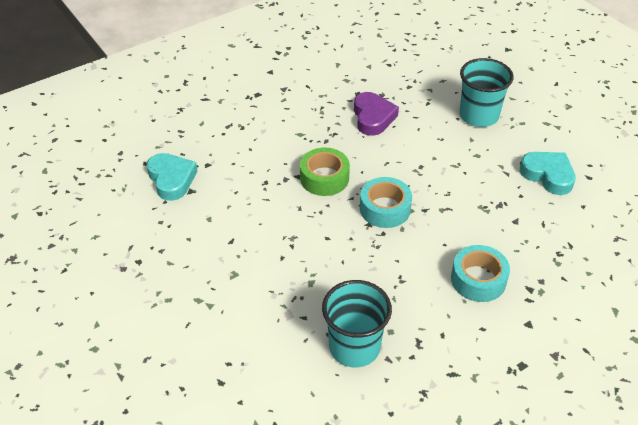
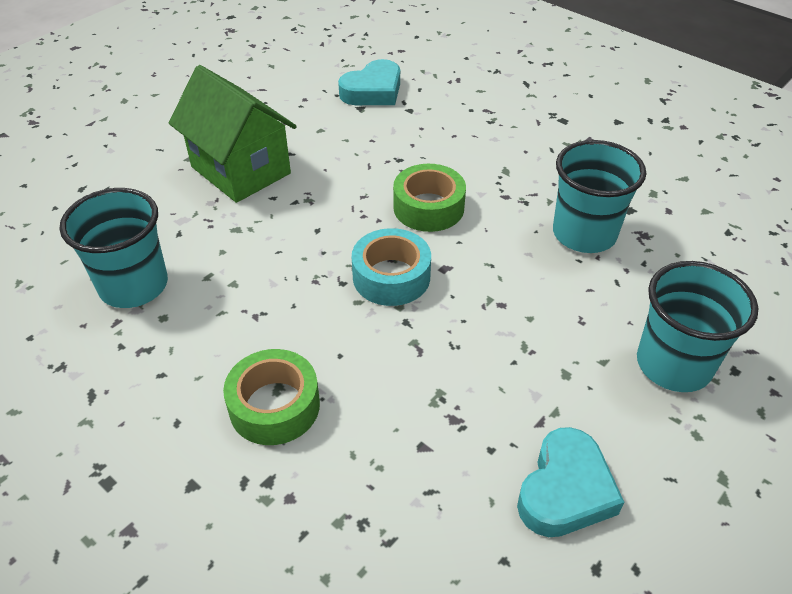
camera: 75 degrees right, 0 degrees up
purple heart [354,92,399,136] -> turquoise cup [553,140,646,253]
turquoise tape [451,245,510,302] -> green tape [223,349,320,445]
none -> green house [169,65,297,203]

